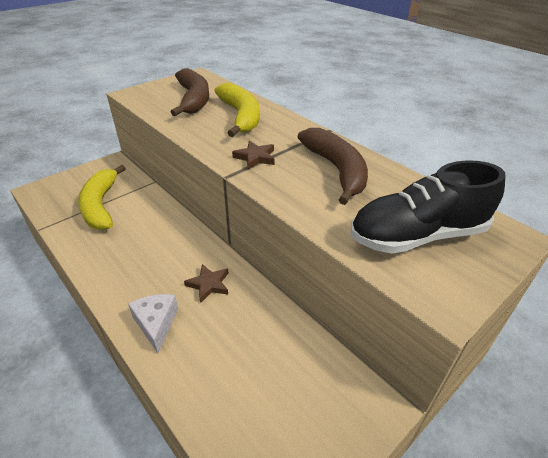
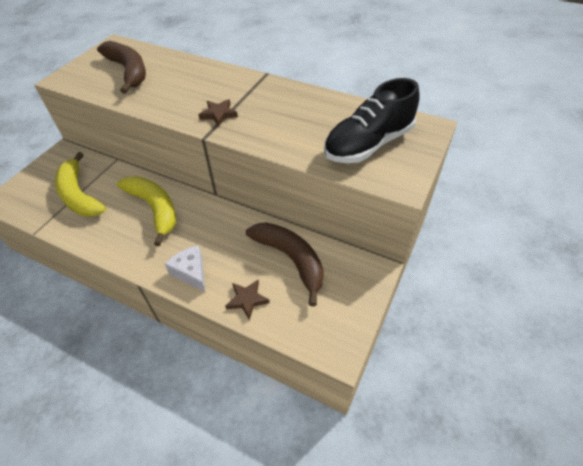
camera: 20 degrees left, 10 degrees up
brown star [184,264,228,303] -> brown star moved to [225,280,270,320]
yellow banana [215,83,259,137] -> yellow banana moved to [117,176,176,246]
brown banana [298,128,368,205] -> brown banana moved to [246,222,324,306]

